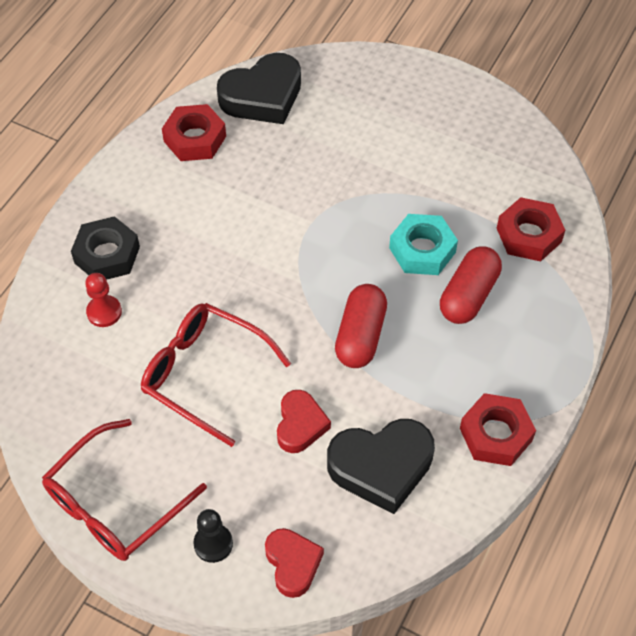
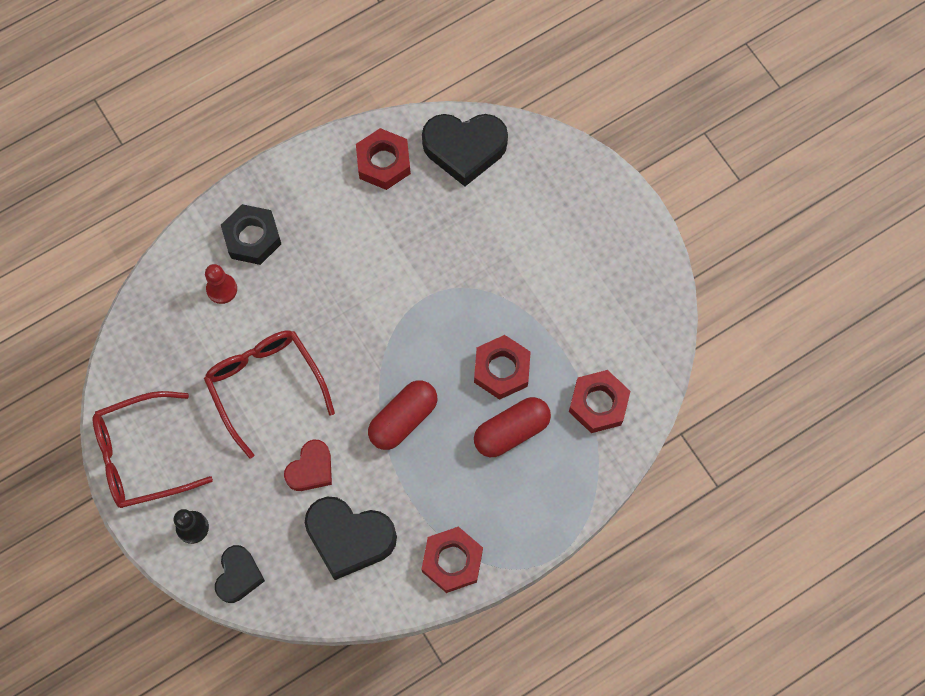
camera: 30 degrees right, 15 degrees up
red heart [265,528,324,598] -> black heart [215,545,265,603]
turquoise nut [389,214,458,275] -> red nut [474,335,530,400]

